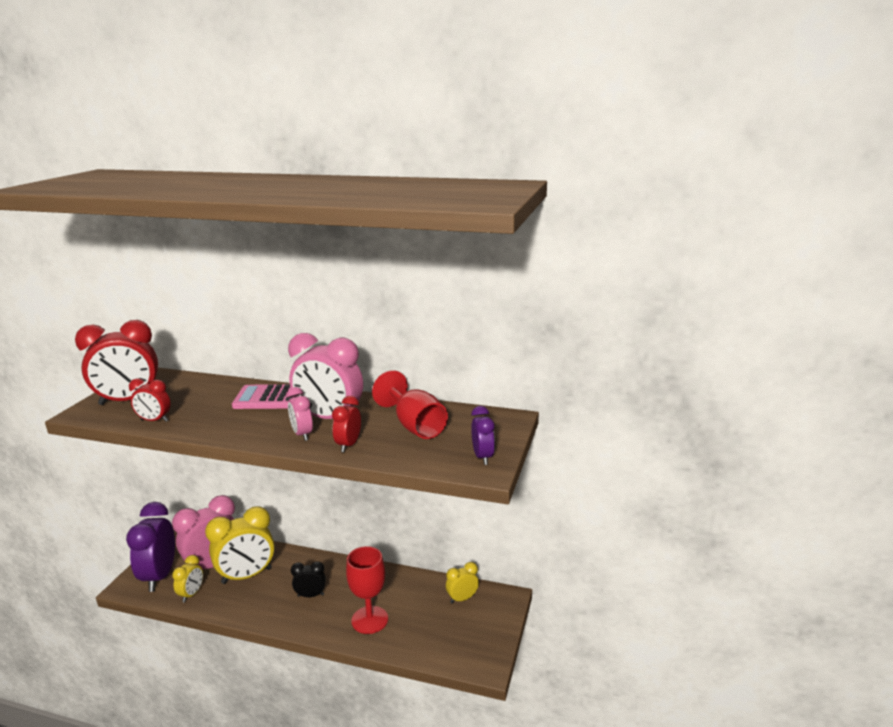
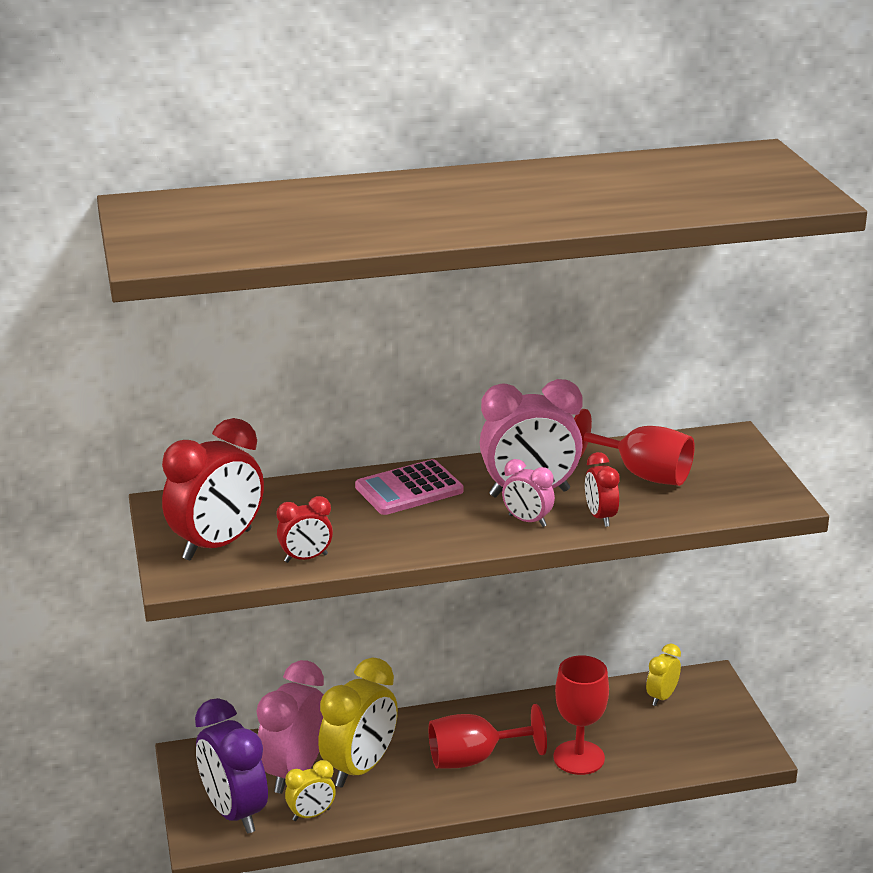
camera: 30 degrees left, 5 degrees up
yellow clock [172,555,203,603] -> yellow clock turned 75 degrees clockwise [285,760,336,821]
black clock [291,561,326,597] -> red goblet [429,704,547,769]
purple clock [471,406,495,465] -> none

